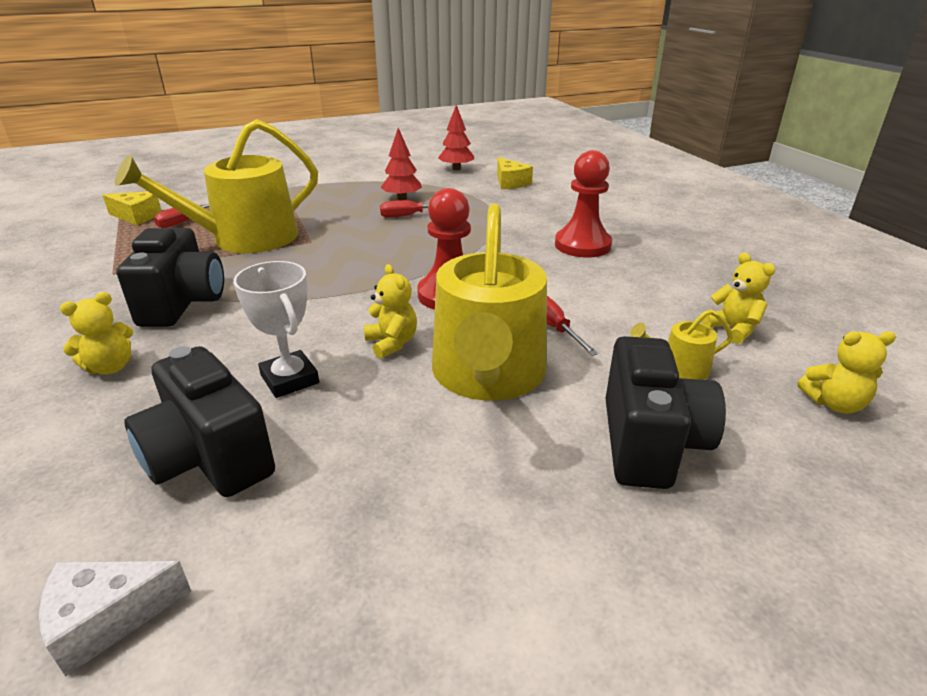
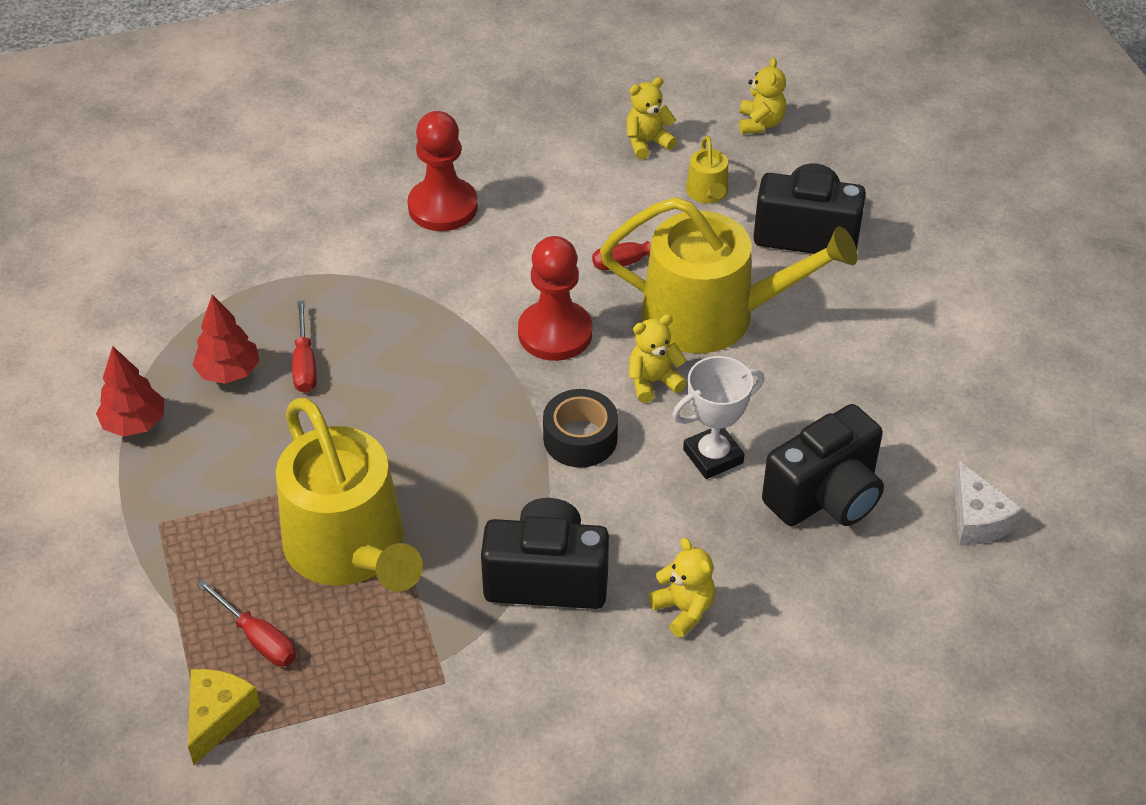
camera: 85 degrees left, 15 degrees up
red tree [438,105,474,170] -> red tree moved to [96,346,164,437]
yellow cheese [497,157,533,189] -> none
none -> black tape [543,389,618,468]

